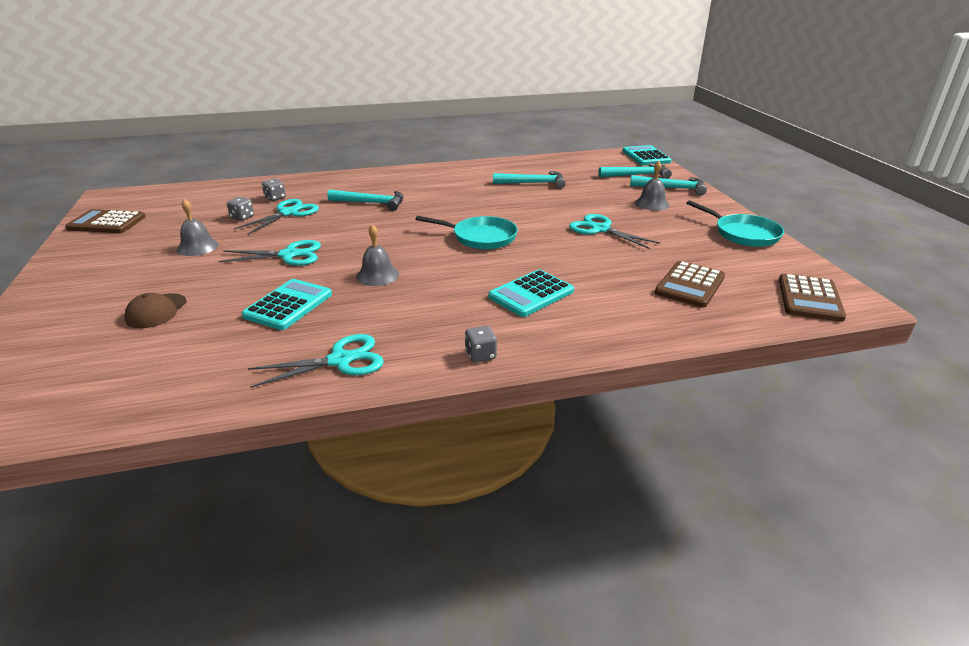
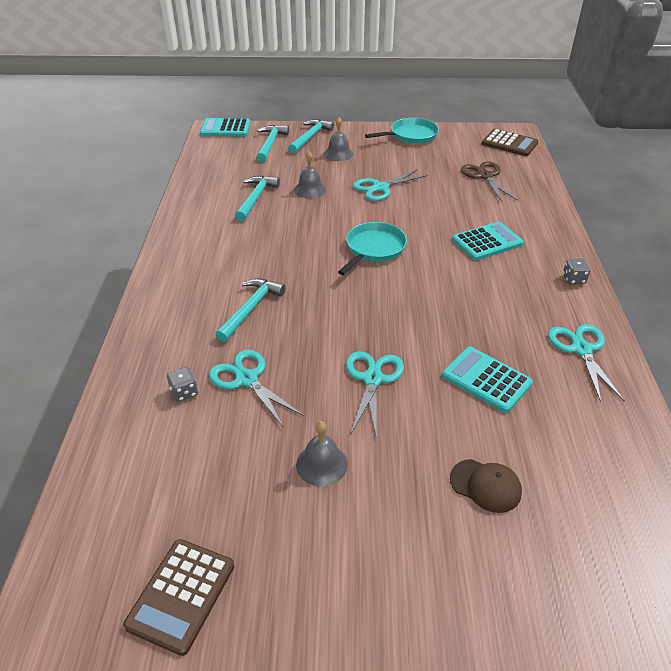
camera: 75 degrees left, 10 degrees up
grey dice [227,197,254,221] -> none
grey bell [356,224,399,286] -> grey bell moved to [294,151,326,198]
turquoise calculator [488,270,574,317] -> turquoise calculator turned 90 degrees counterclockwise [452,221,524,260]
brown calculator [655,261,725,308] -> brown scissors [461,161,518,202]

